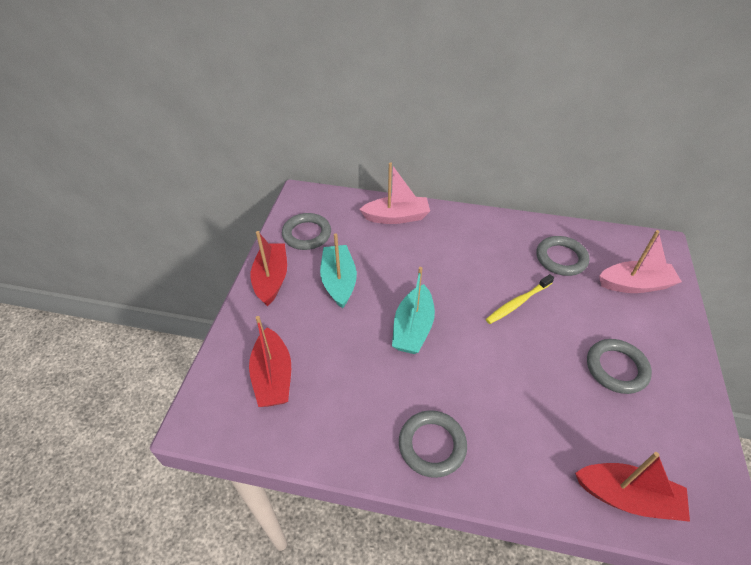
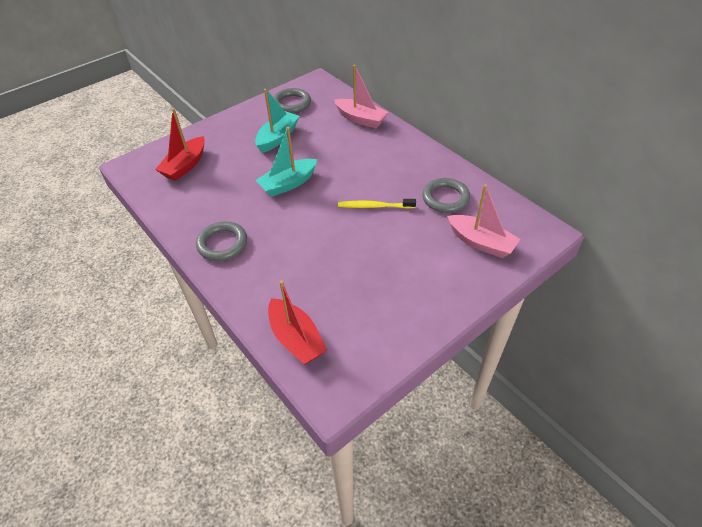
camera: 40 degrees right, 0 degrees up
red boat [250,231,287,306] -> none
grey ring [587,339,652,394] -> none

